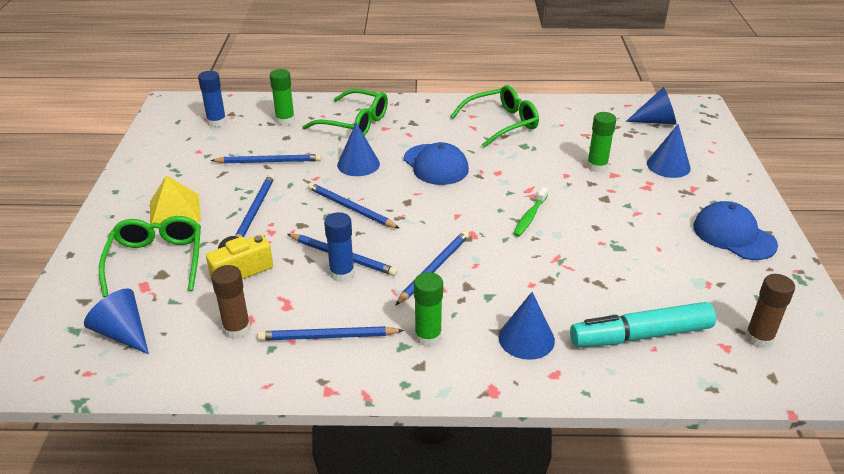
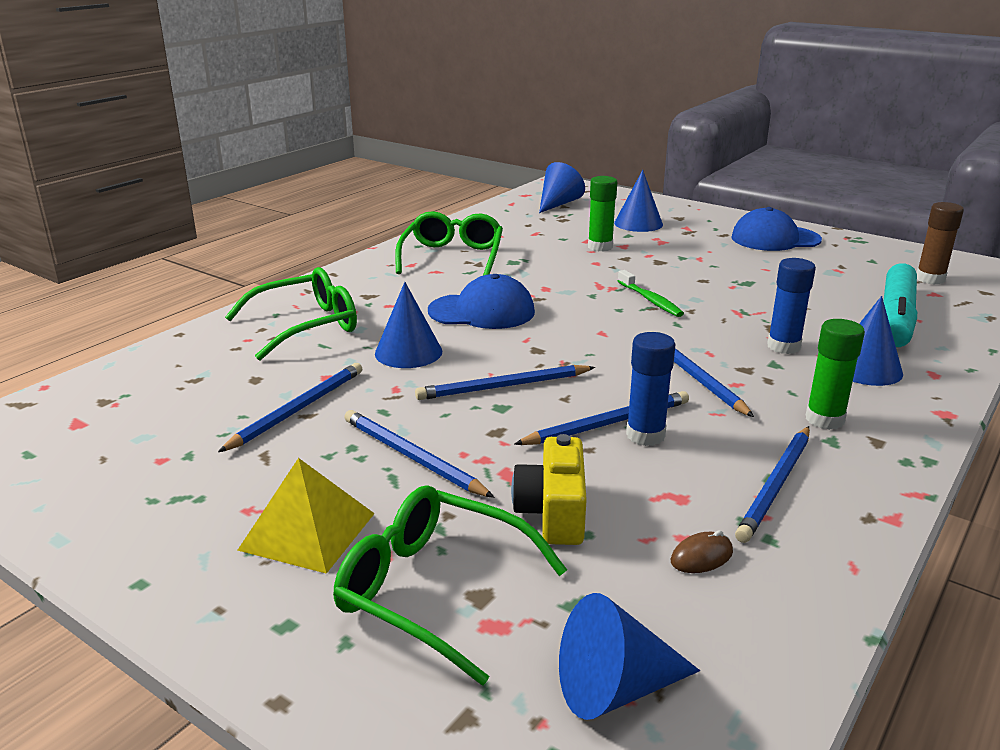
camera: 55 degrees left, 10 degrees down
blue glue stick [198,71,227,127] -> blue glue stick moved to [767,258,816,354]
brown glue stick [211,265,251,339] -> brown mouse [671,530,733,573]
green glue stick [270,69,295,126] -> none

